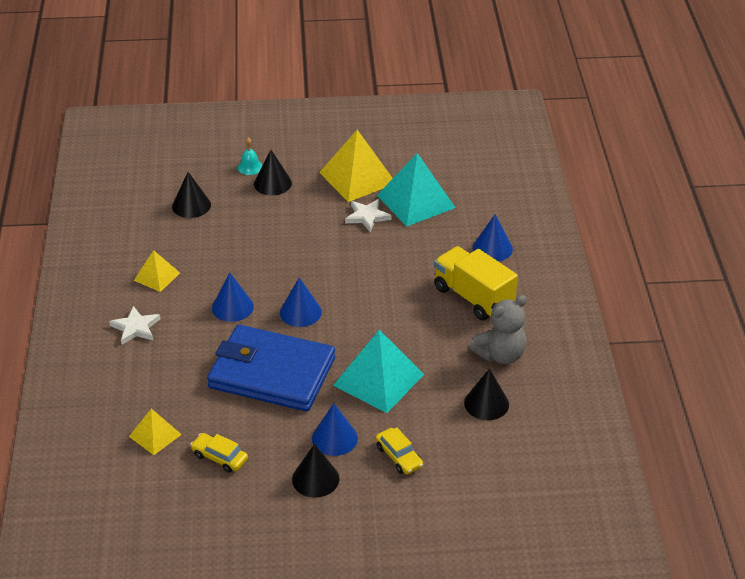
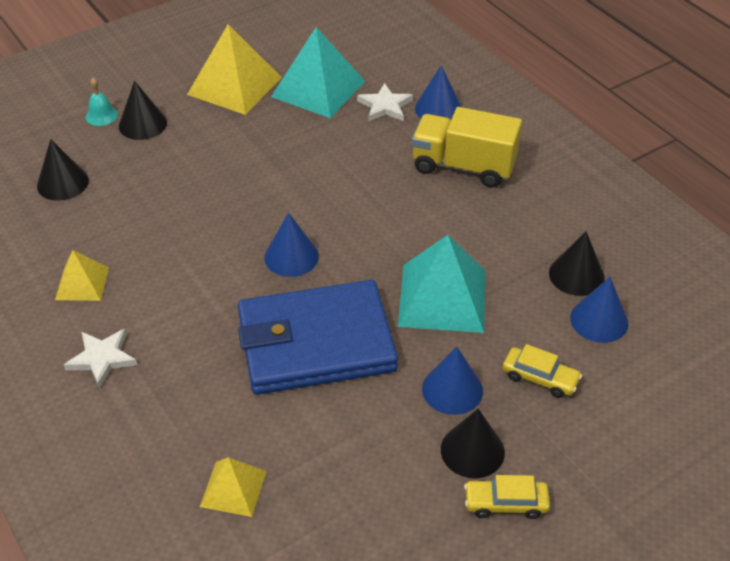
camera: 30 degrees left, 5 degrees up
yellow car [190,433,248,473] -> yellow car moved to [464,475,550,519]
blue cone [212,273,254,322] -> blue cone moved to [570,277,629,343]
white star [345,199,392,232] -> white star moved to [357,83,413,122]
grey teddy bear [469,295,527,364] -> none

